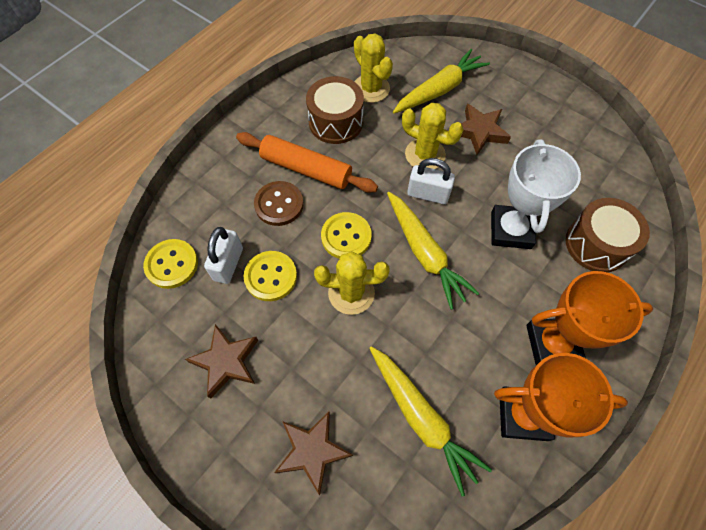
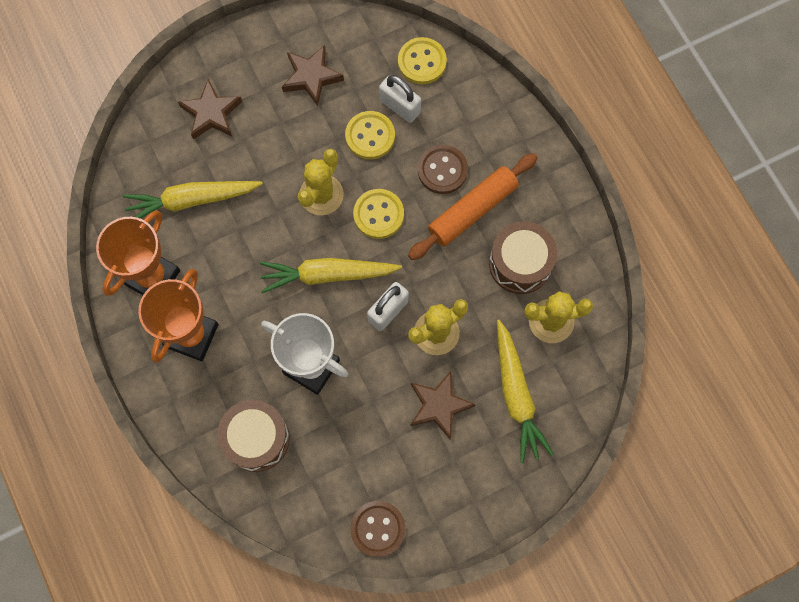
camera: 115 degrees right, 10 degrees up
none -> brown button [350,501,405,557]

